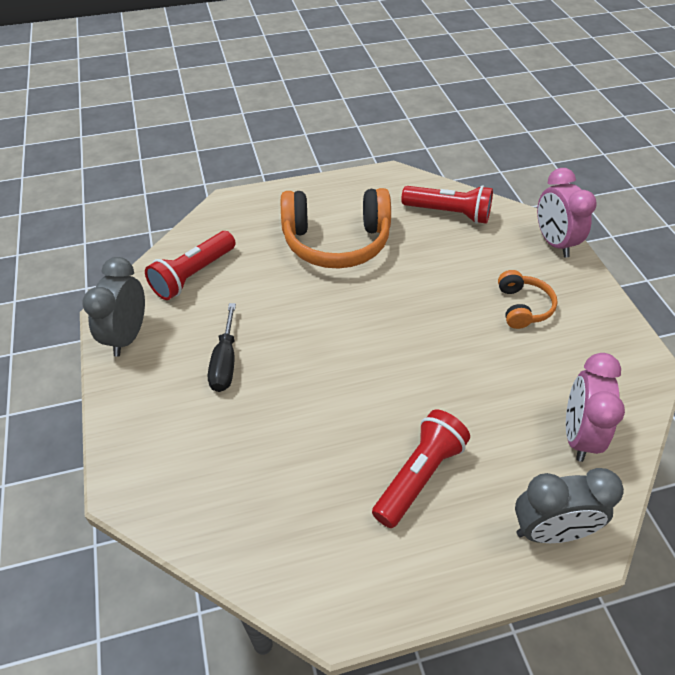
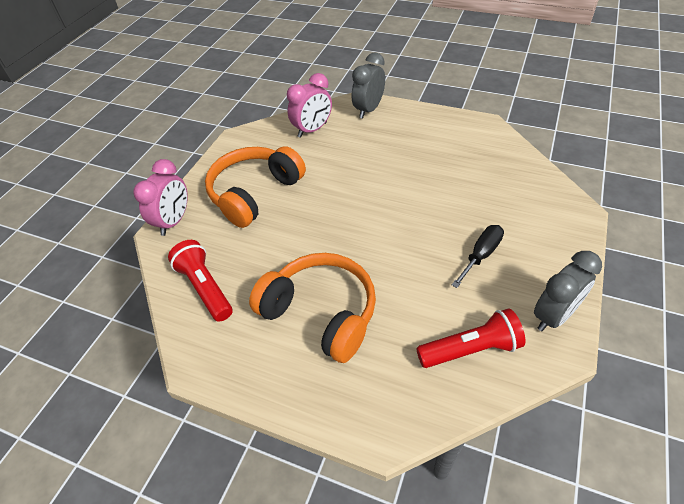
camera: 140 degrees left, 0 degrees up
red flashlight [372,410,470,528] -> none
orange headphones [498,270,558,329] -> orange headphones [205,146,306,228], size x1.96
grey clock [515,468,624,543] -> grey clock turned 90 degrees counterclockwise [352,53,385,119]

